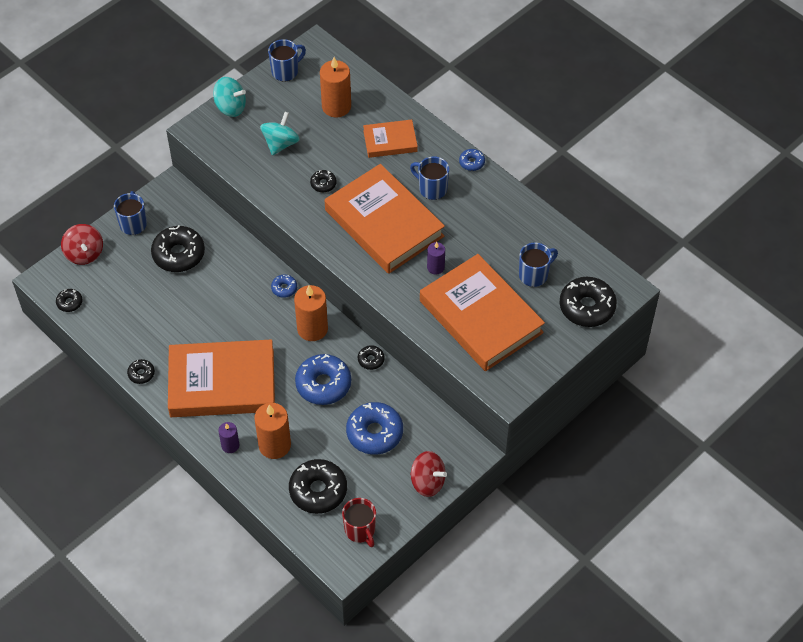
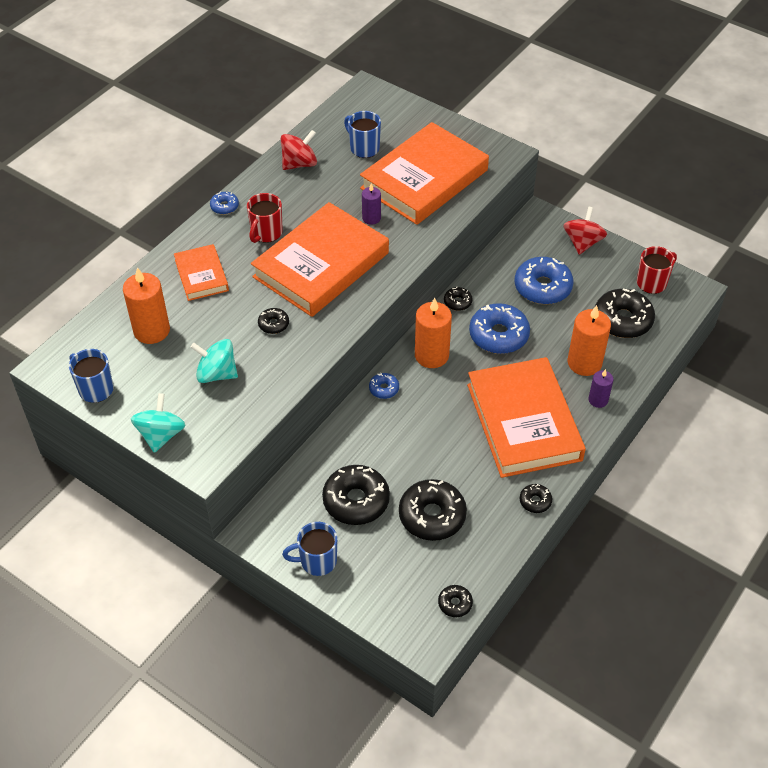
camera: 100 degrees left, 5 degrees down
red spinning top [61,224,103,265] -> red spinning top moved to [280,130,317,170]
blue mug [410,156,449,200] -> red mug [247,193,283,243]
black donut [559,277,617,327] -> black donut moved to [399,479,467,541]

